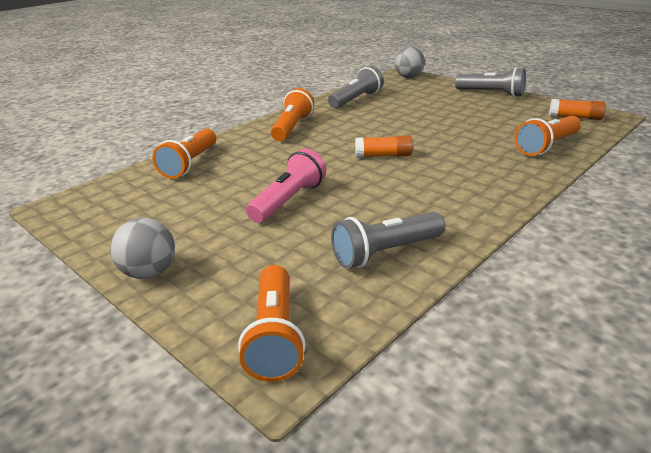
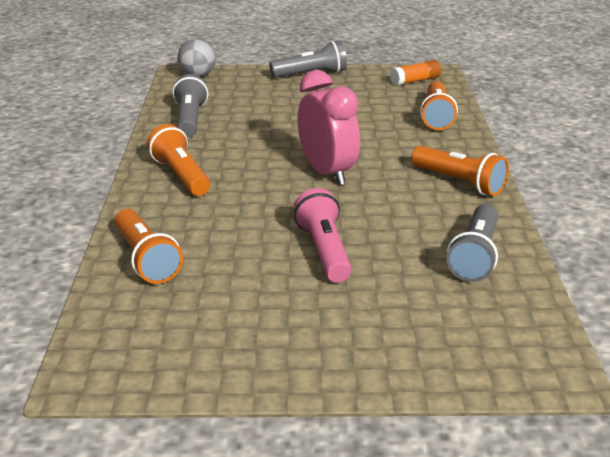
camera: 45 degrees left, 0 degrees up
grey ball [110,218,175,279] -> none
orange flashlight [238,265,306,382] -> orange flashlight moved to [411,146,509,196]
orange glue stick [355,135,413,158] -> pink clock [297,70,360,186]

